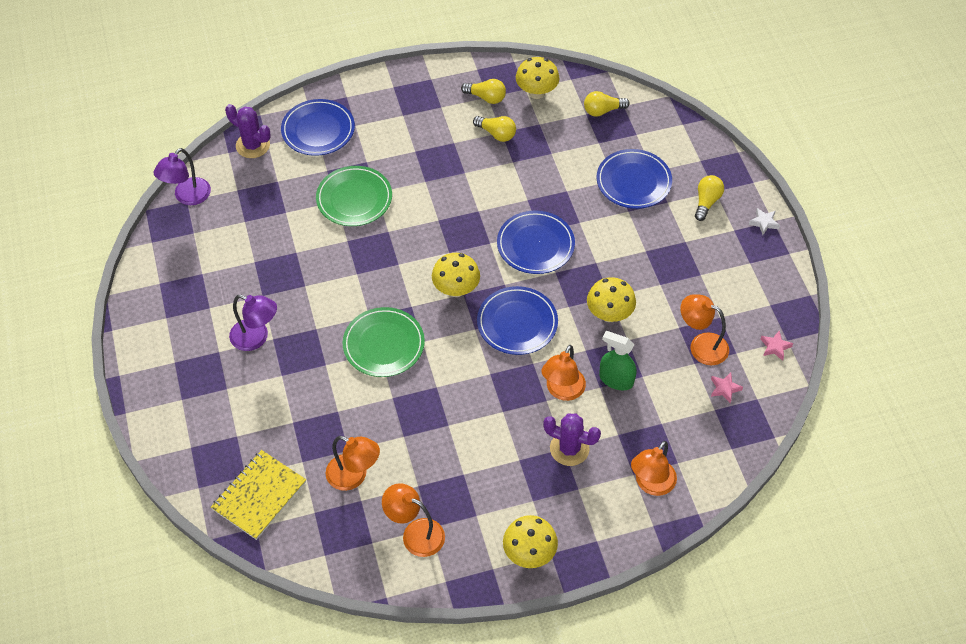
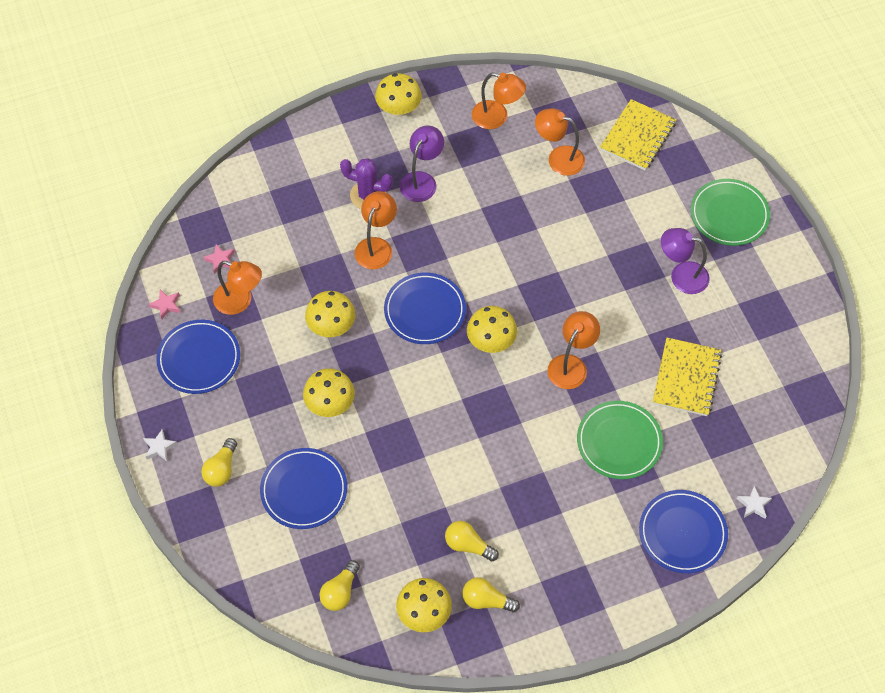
camera: 175 degrees right, 5 degrees up
purple lamp [153,148,211,205] -> purple lamp moved to [400,125,444,202]
purple cactus [225,104,270,158] -> white star [737,486,772,519]
green plate [343,307,425,377] -> green plate moved to [691,179,770,246]
blue plate [497,211,575,274] -> blue plate moved to [156,320,240,394]
yellow light bulb [584,91,630,116] -> yellow light bulb turned 135 degrees clockwise [319,560,360,611]
green spray bottle [599,331,637,390] -> none
orange lamp [631,441,677,496] -> orange lamp moved to [547,311,600,389]
none -> yellow mushroom [303,368,355,417]
none -> yellow notebook [653,338,722,416]

